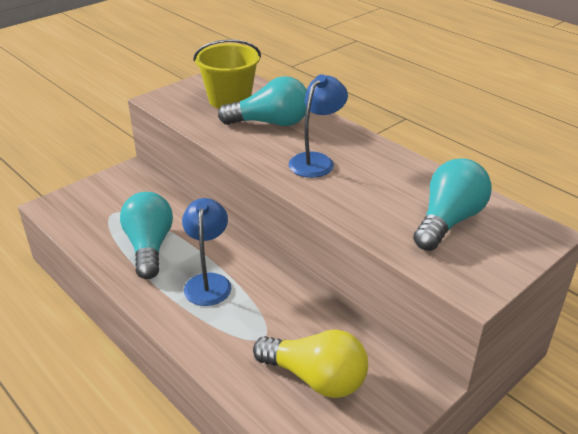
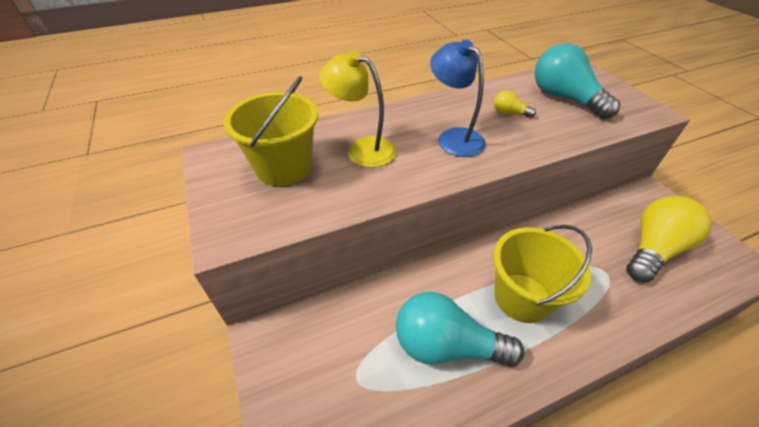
camera: 70 degrees left, 10 degrees up
blue lamp [182,198,231,306] -> yellow bucket [493,225,592,323]
turquoise light bulb [218,76,307,126] -> yellow lamp [319,50,396,168]
none -> yellow light bulb [494,90,536,118]

